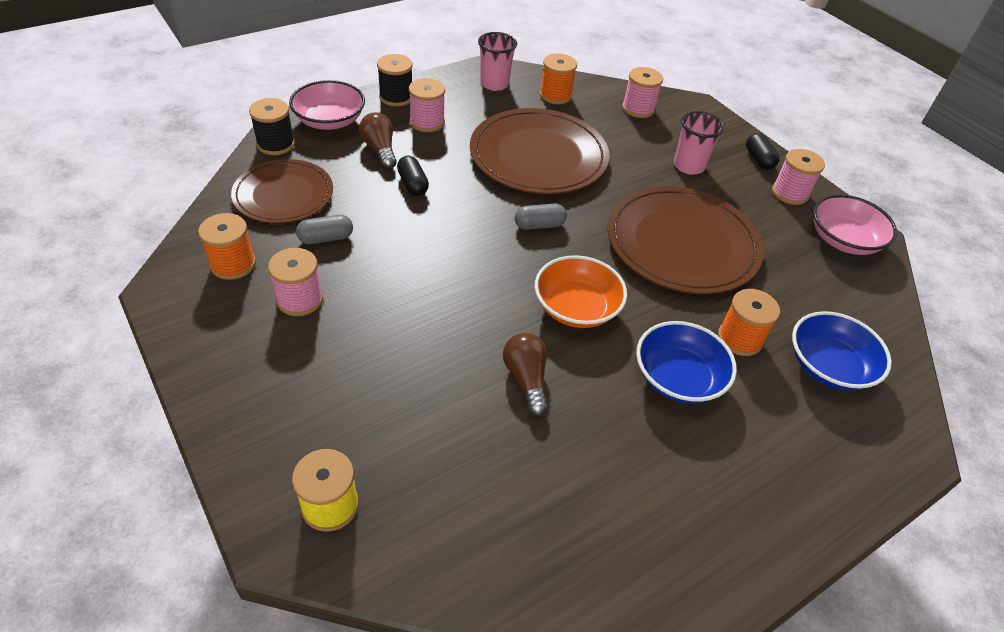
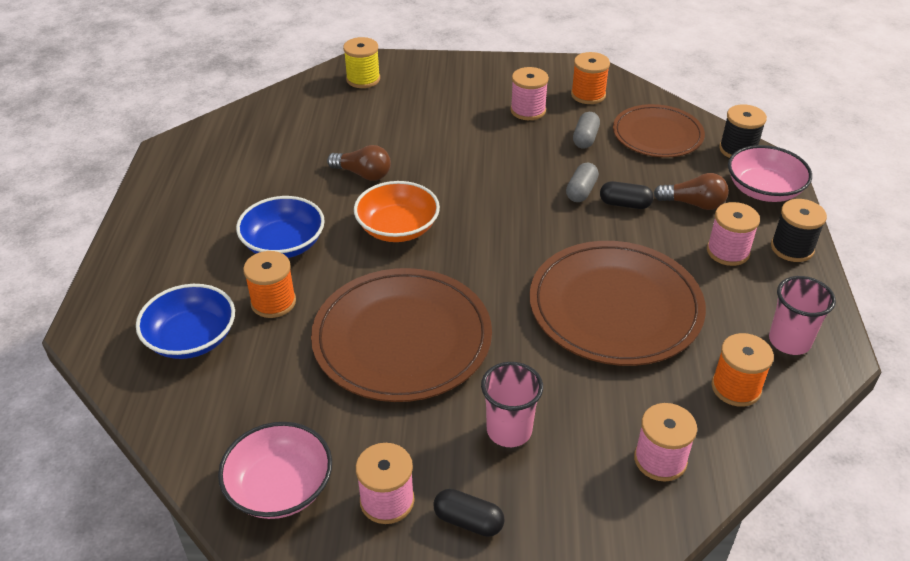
camera: 130 degrees right, 5 degrees down
grey capsule [515,204,567,230] -> grey capsule moved to [566,162,599,202]

